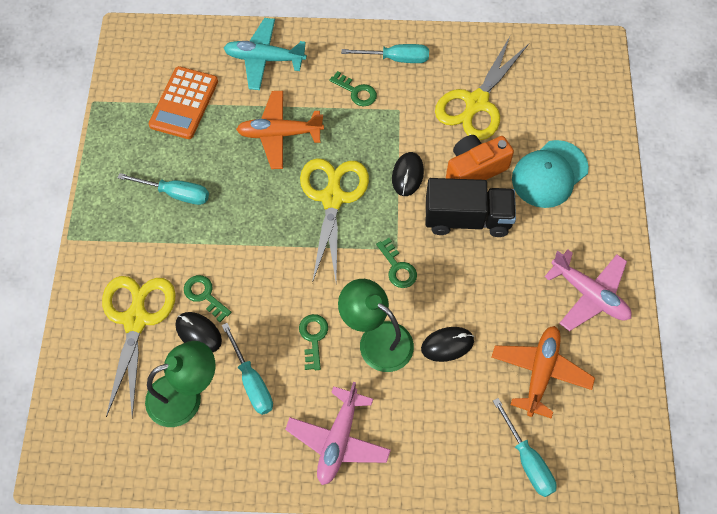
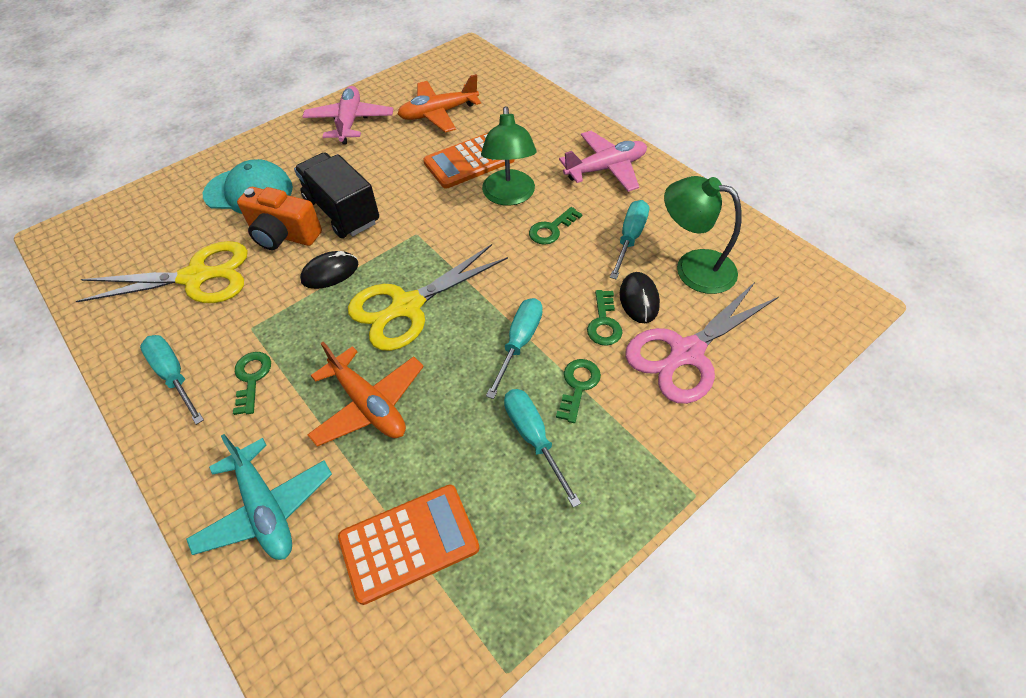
camera: 130 degrees left, 10 degrees down
yellow scissors [102,276,176,418] -> pink scissors [625,282,779,404]
green key [376,238,417,288] -> green key moved to [556,359,601,423]
black mouse [421,327,474,362] -> orange calculator [423,133,515,189]
turquoise screwdriver [493,398,557,497] -> turquoise screwdriver moved to [486,298,543,399]

